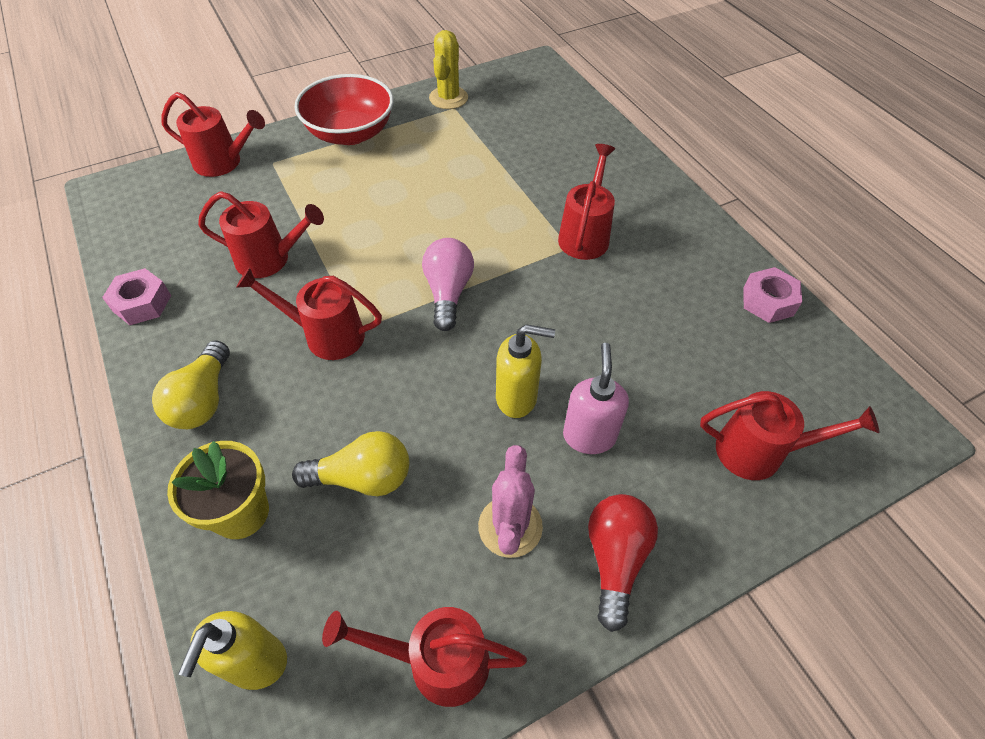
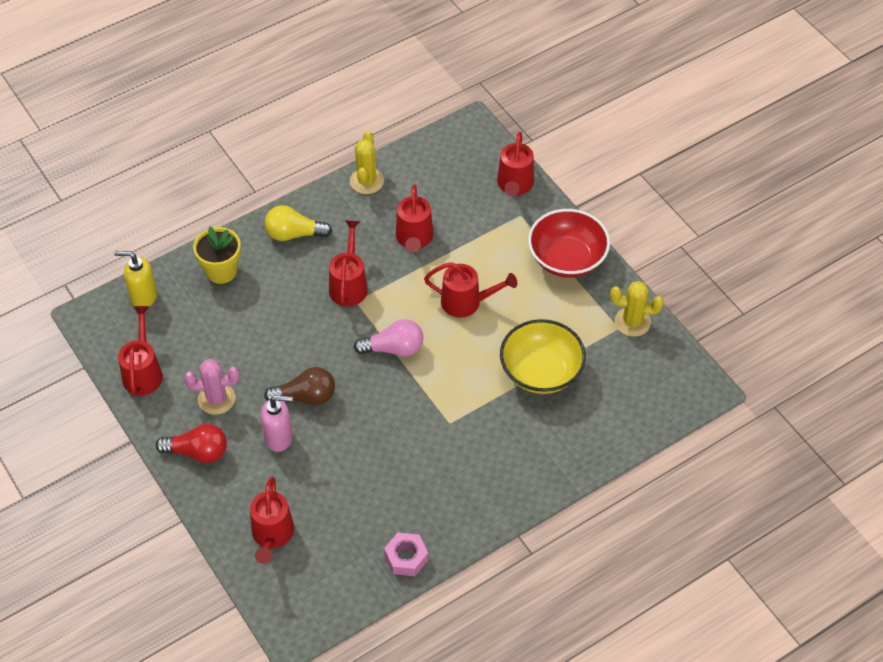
camera: 85 degrees right, 0 degrees up
pink nut [102,268,171,325] -> yellow cactus [350,131,384,194]
yellow light bulb [292,431,409,496] -> none
yellow soap dispenser [496,324,555,418] -> brown light bulb [264,367,335,405]
red watering can [558,144,615,260] -> red watering can moved to [424,262,517,318]
none -> yellow bowl [500,319,586,394]

